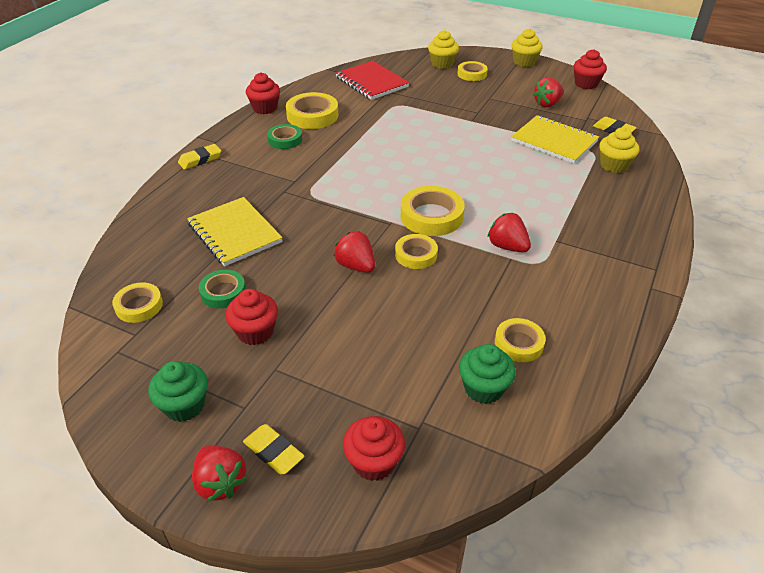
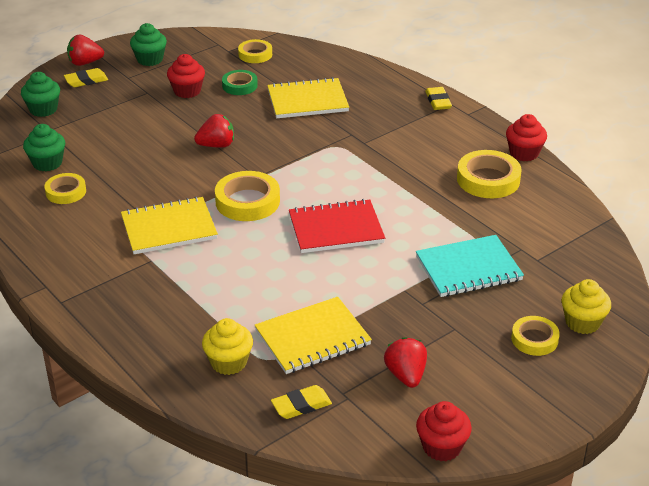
camera: 115 degrees right, 5 degrees down
green tape [267,124,302,149] -> none
red notebook [336,61,409,100] -> red notebook moved to [289,199,385,253]
red cupcake [343,416,405,481] -> green cupcake [21,72,60,117]
yellow tape [395,234,438,269] -> none
red strawberry [488,213,531,252] -> yellow notebook [121,196,218,254]
yellow cupcake [512,28,543,67] -> none
none -> turquoise notebook [416,235,524,297]

